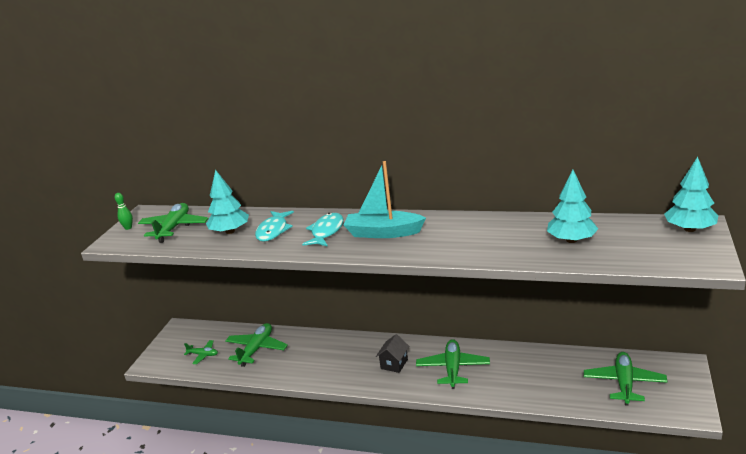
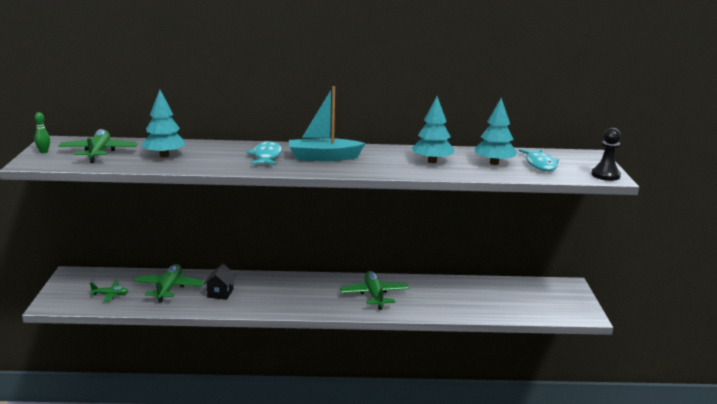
camera: 20 degrees left, 5 degrees down
turquoise fish [255,211,294,242] -> turquoise fish moved to [519,149,559,171]
black house [376,334,409,373] -> black house moved to [204,264,236,300]
green plane [584,352,668,406] -> none
turquoise tree [664,157,718,232] -> turquoise tree moved to [412,96,454,163]
none -> black pawn [591,128,621,181]

